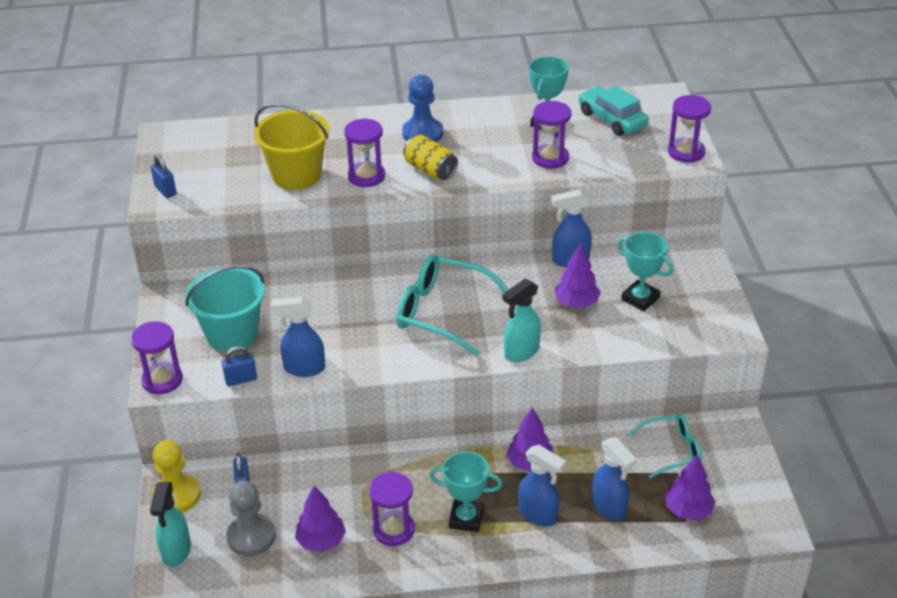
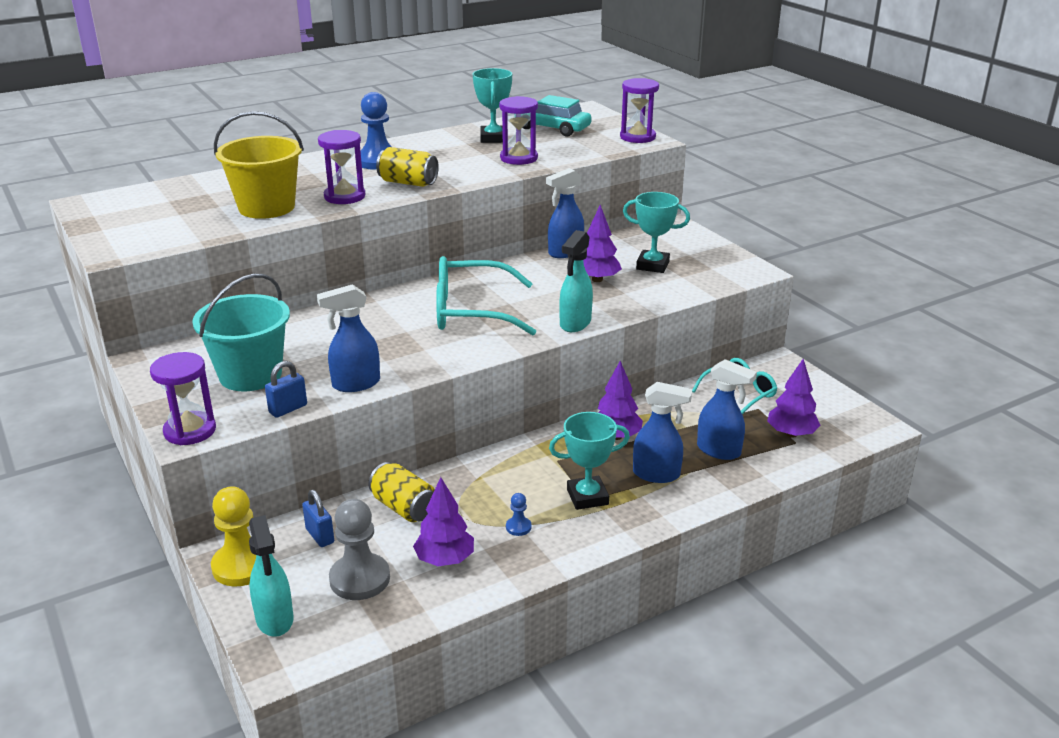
camera: 25 degrees left, 10 degrees down
blue padlock [151,155,177,198] -> none
purple hourglass [369,472,415,546] -> blue pawn [506,493,532,536]
none -> yellow can [368,462,435,522]

